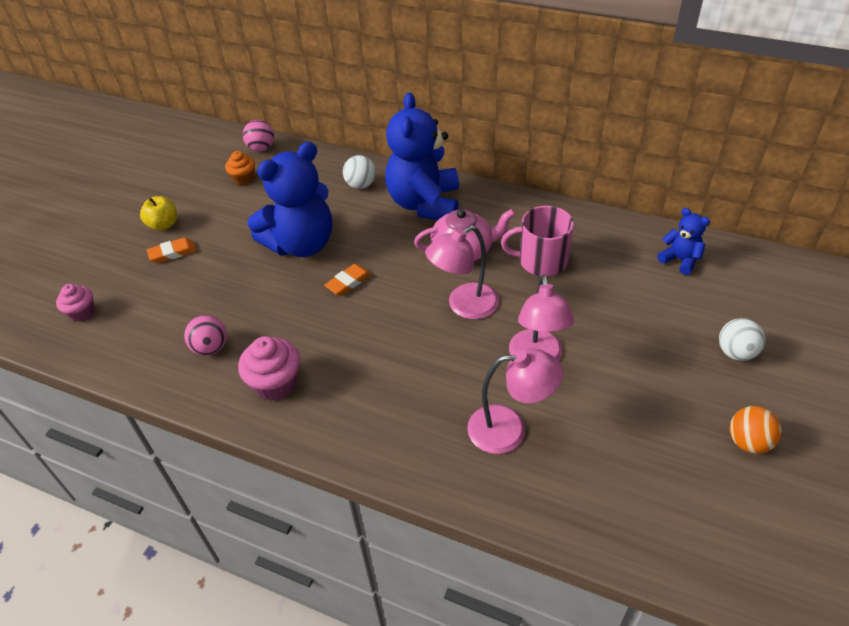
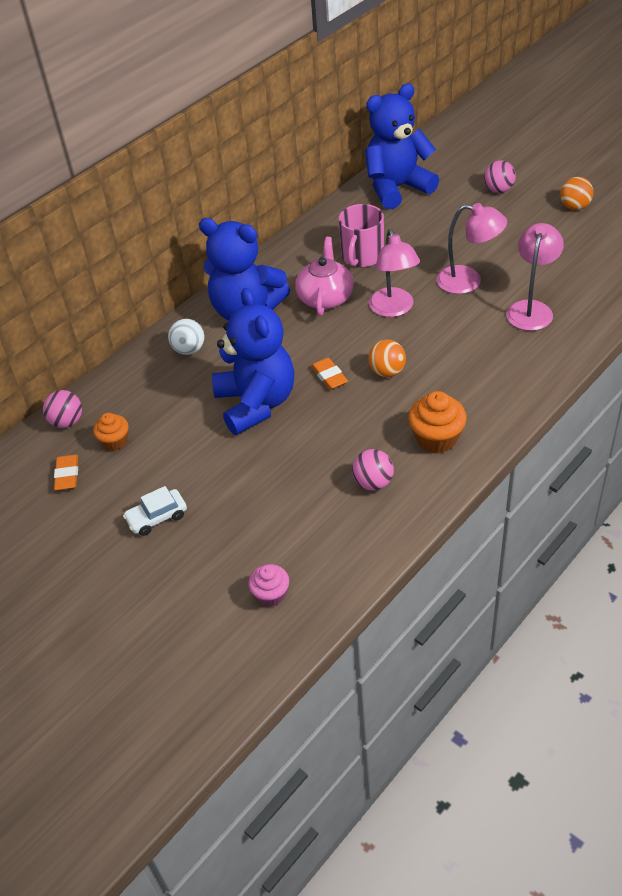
camera: 70 degrees left, 0 degrees up
yellow apple [140,196,177,231] -> white car [123,486,187,536]
orange eraser [147,237,196,263] -> orange eraser moved to [54,454,78,491]
pink cupcake [238,336,300,400] -> orange cupcake [408,391,467,453]
blue teddy bear [657,208,710,275] -> blue teddy bear [365,83,439,209], size x2.14
white ball [719,318,765,361] -> pink ball [484,160,516,193]
none -> orange ball [368,340,406,377]

